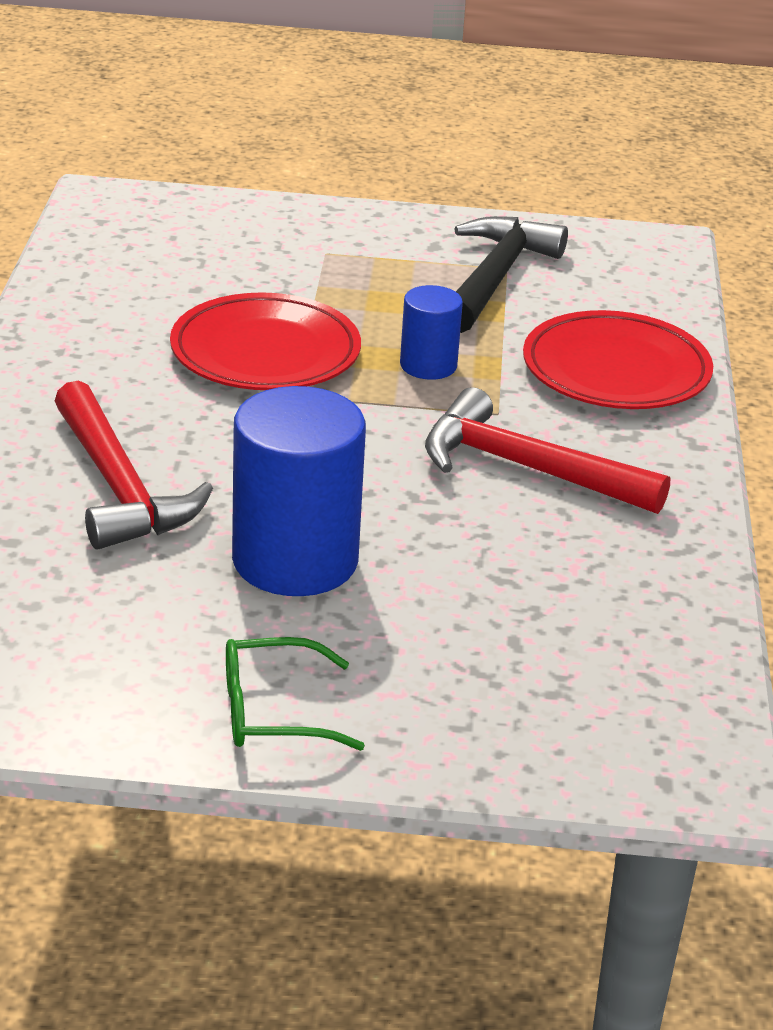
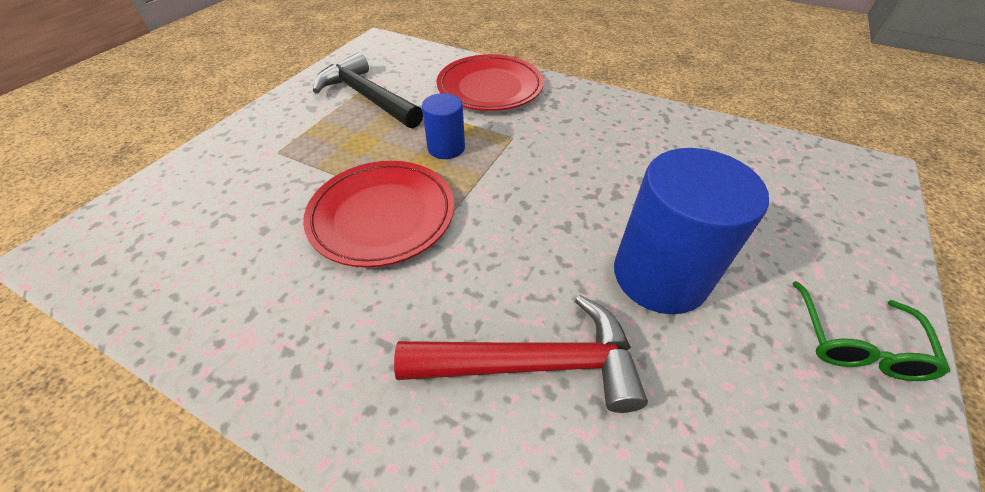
camera: 65 degrees left, 15 degrees up
red hammer [425,387,670,514] -> none

